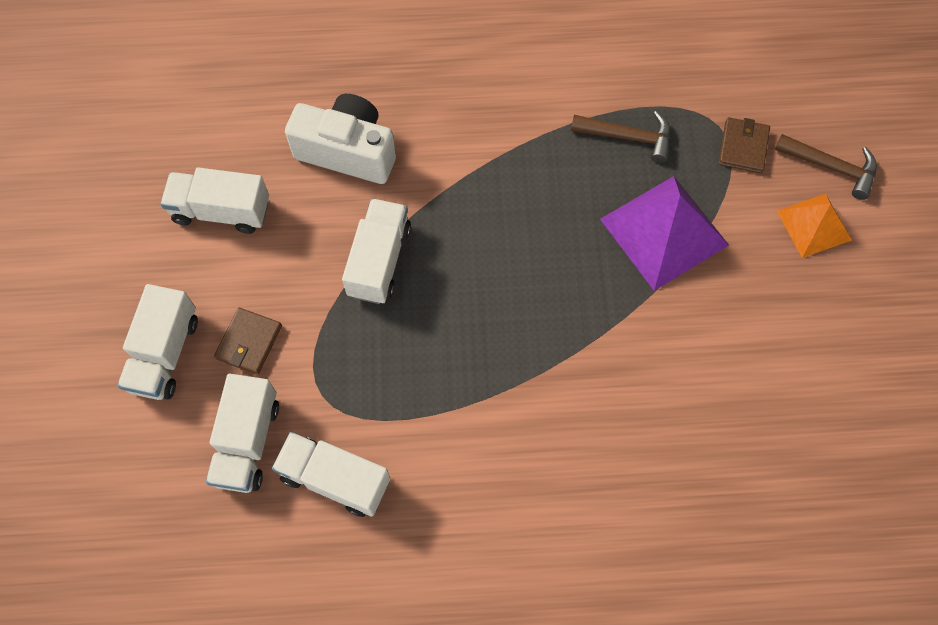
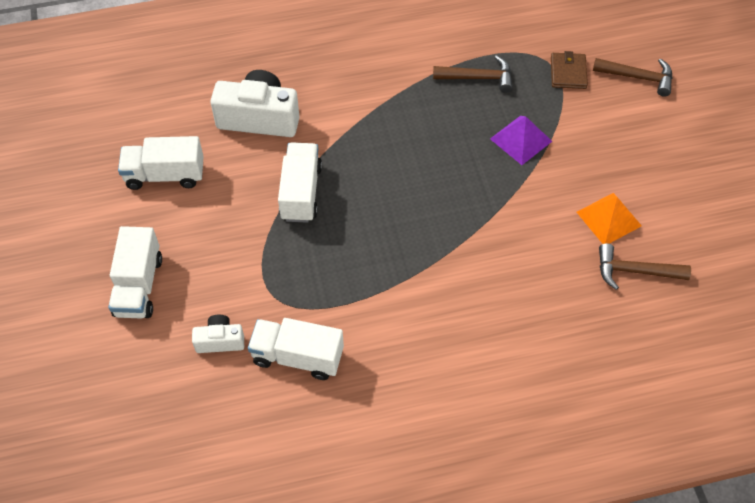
camera: 10 degrees left, 10 degrees down
white truck [206,373,279,493] -> white camera [192,315,244,353]
brown wallet [214,308,282,375] -> none
purple pyramid [600,176,729,291] -> purple pyramid [490,116,552,165], size x0.60
orange pyramid [777,194,852,258] -> orange pyramid moved to [577,193,642,244]
none -> brown hammer [599,244,691,290]

